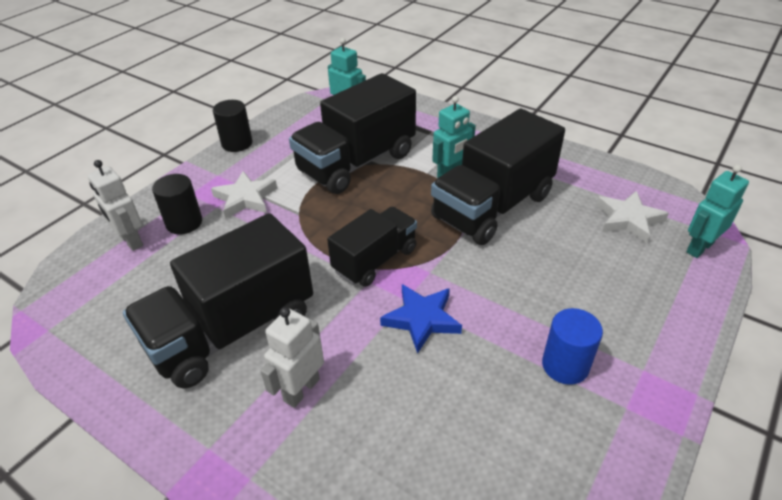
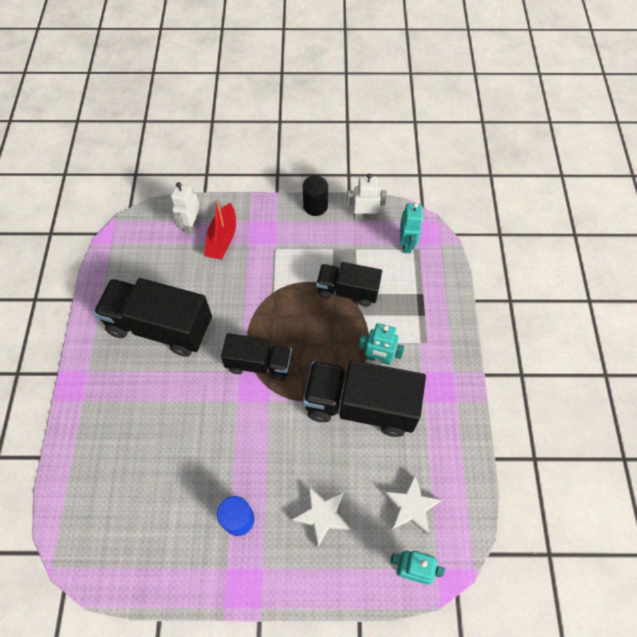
camera: 55 degrees right, 20 degrees up
black cylinder [152,174,202,234] -> red boat [204,200,236,259]
white star [211,171,277,219] -> white star moved to [292,487,350,547]
white robot [260,307,324,408] -> white robot moved to [347,173,387,220]
black truck [289,73,416,194] -> black truck [316,262,382,307], size x0.61
blue star [380,284,462,354] -> none

